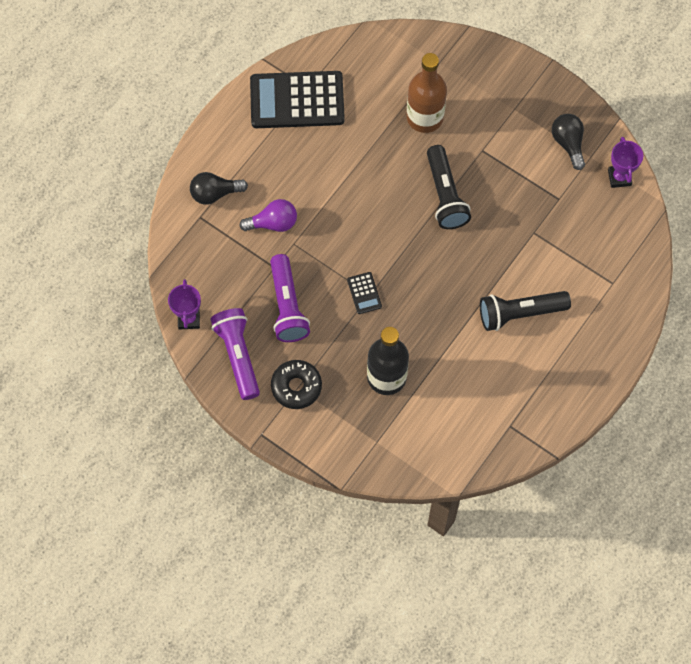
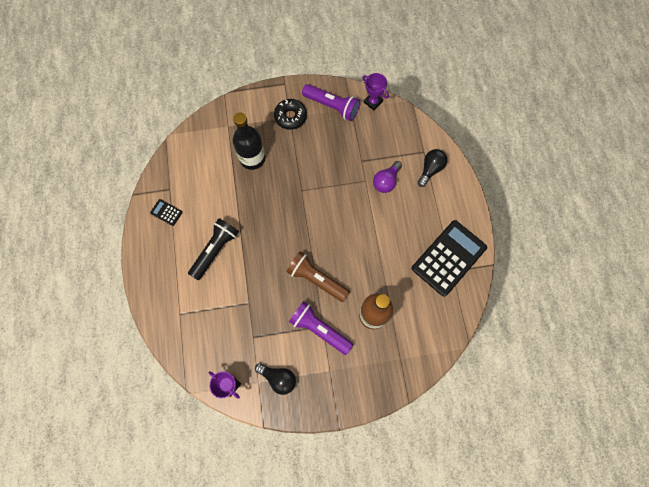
camera: 135 degrees right, 5 degrees up
purple flashlight [270,254,310,342] -> purple flashlight moved to [289,301,353,355]
black calculator [347,272,382,314] -> black calculator moved to [150,199,183,226]
black flashlight [427,145,471,229] -> brown flashlight [286,252,350,302]

